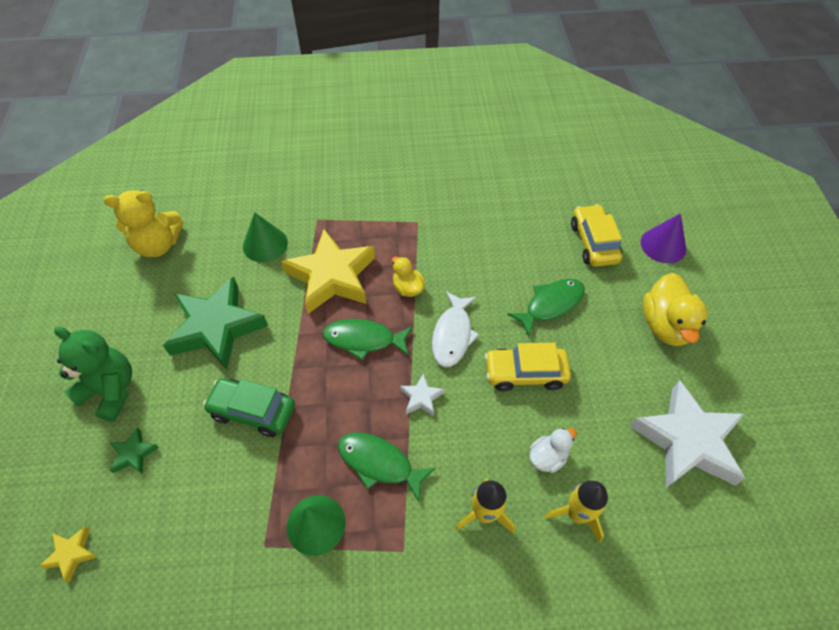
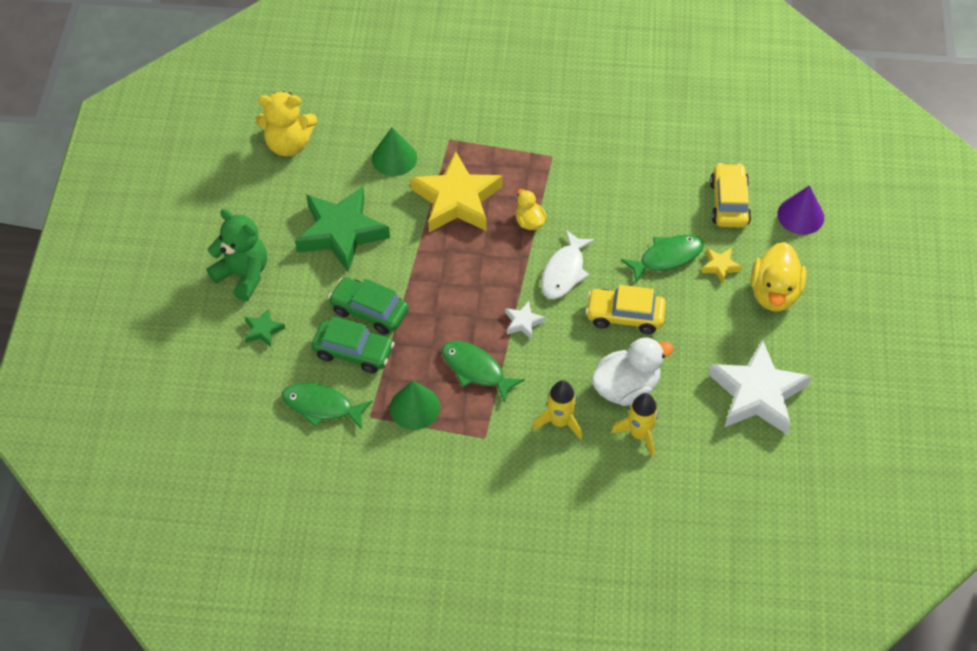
camera: 10 degrees right, 0 degrees up
yellow star [39,526,97,583] -> yellow star moved to [701,248,742,283]
green fish [323,319,413,360] -> green fish moved to [282,383,373,430]
white duck [529,428,577,473] -> white duck [591,337,674,406], size x1.79
none -> green car [312,316,395,373]

